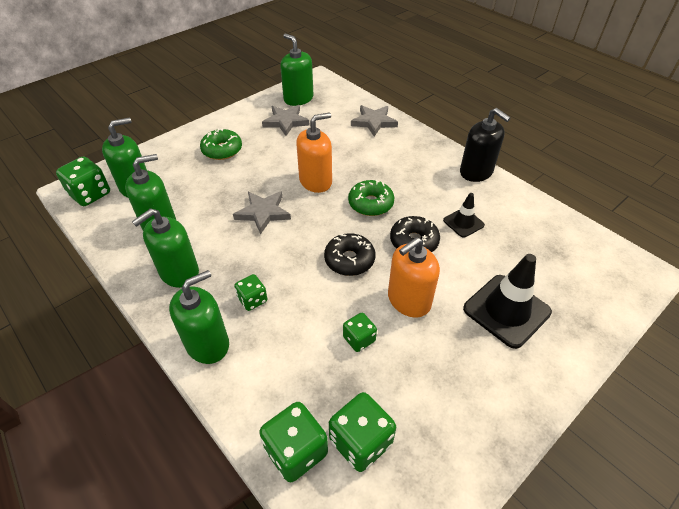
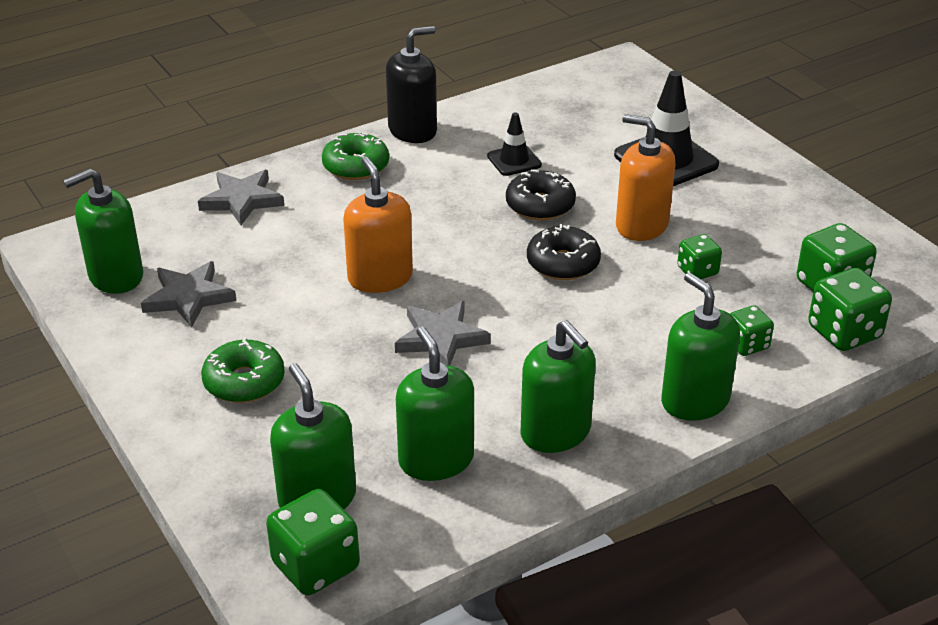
camera: 80 degrees left, 10 degrees down
green dice [234,274,267,311] -> green dice moved to [730,306,774,356]
green donut [348,180,394,216] -> green donut moved to [322,133,389,180]
orange soap dispenser [388,237,440,317] -> orange soap dispenser turned 150 degrees clockwise [616,114,675,241]

